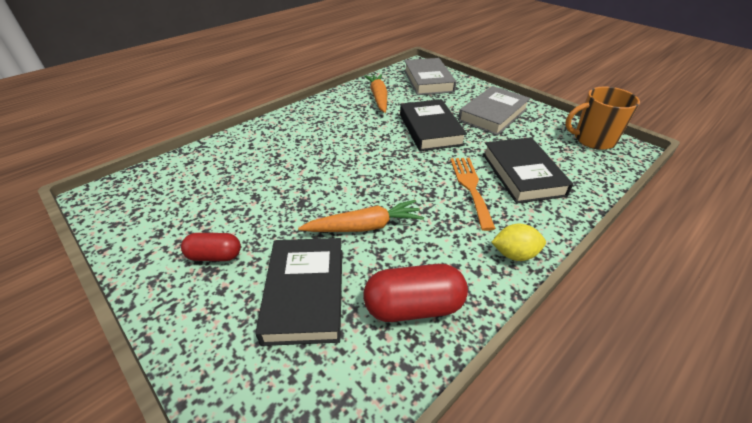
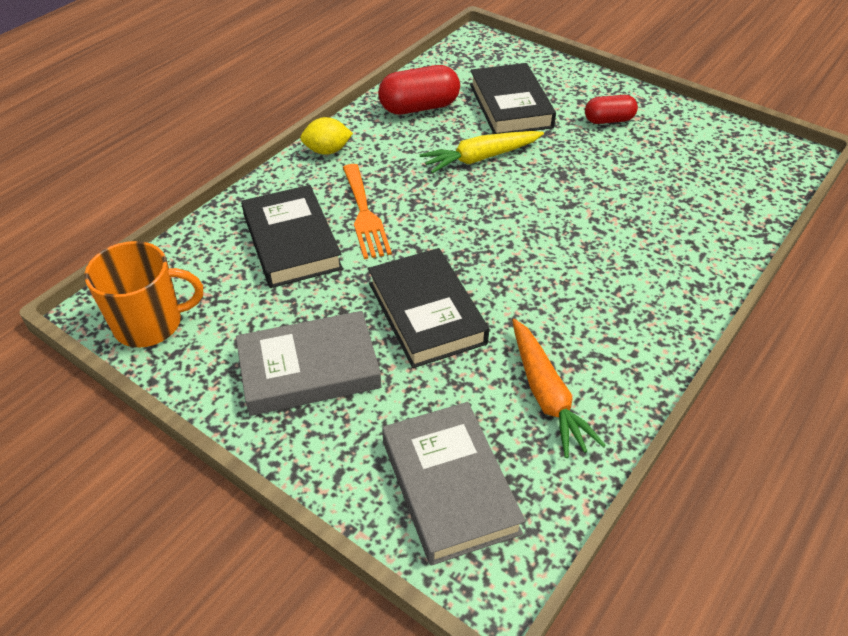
camera: 170 degrees right, 5 degrees up
orange carrot [298,200,424,232] -> yellow carrot [420,131,544,174]
grey book [458,86,531,136] -> grey book turned 45 degrees clockwise [236,311,382,416]

